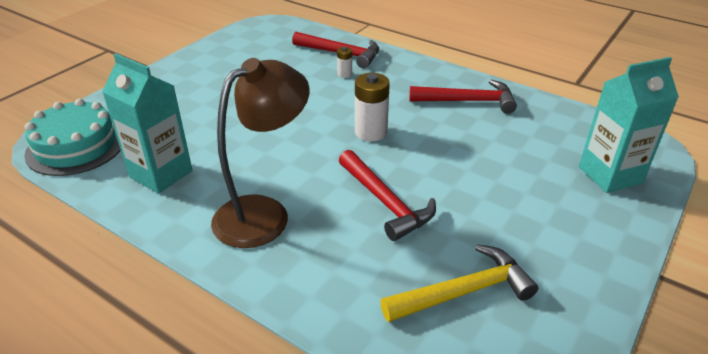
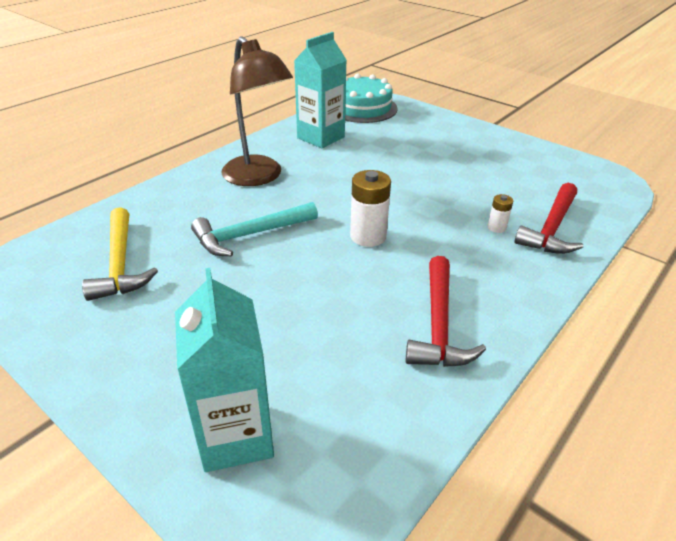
camera: 95 degrees right, 0 degrees up
red hammer [339,150,436,241] -> turquoise hammer [191,202,318,256]

